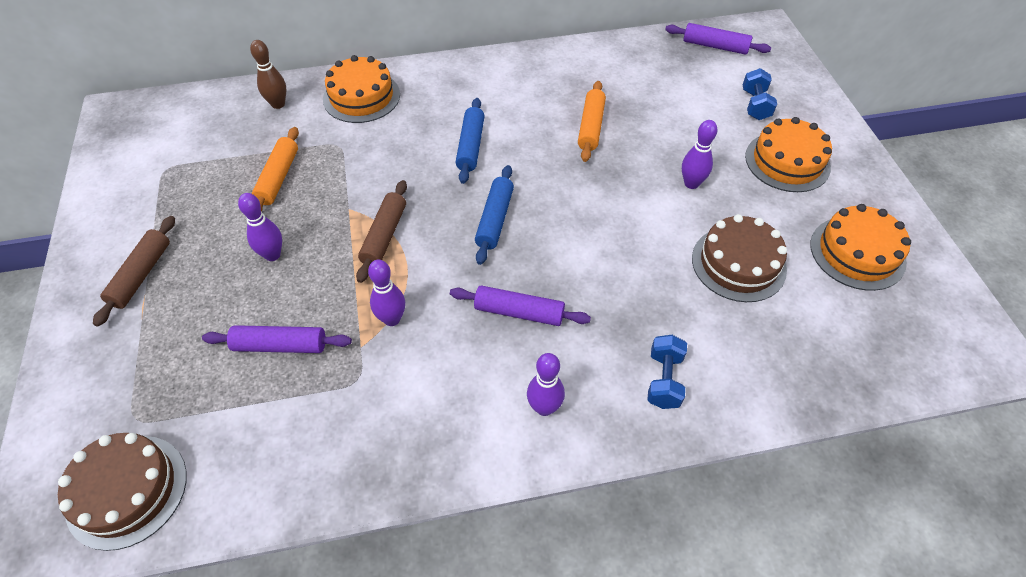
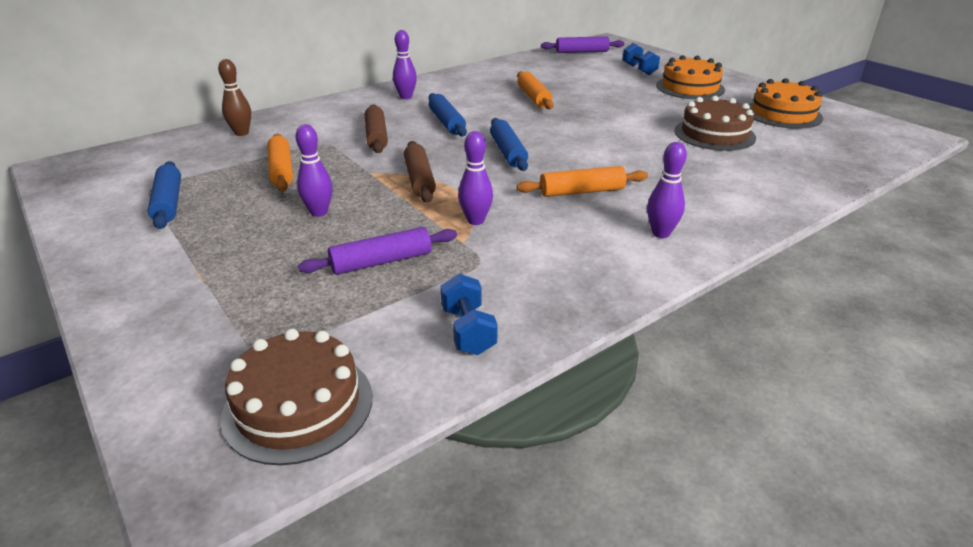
camera: 25 degrees left, 20 degrees down
brown rolling pin [93,216,175,326] -> brown rolling pin moved to [365,104,388,153]
orange cake [323,55,400,123] -> none
purple rolling pin [450,286,591,326] -> orange rolling pin [516,166,648,197]
blue dumbbell [647,335,687,409] -> blue dumbbell moved to [440,274,498,355]
purple bowling pin [682,120,718,189] -> purple bowling pin moved to [393,30,417,99]
none -> blue rolling pin [148,161,181,229]

